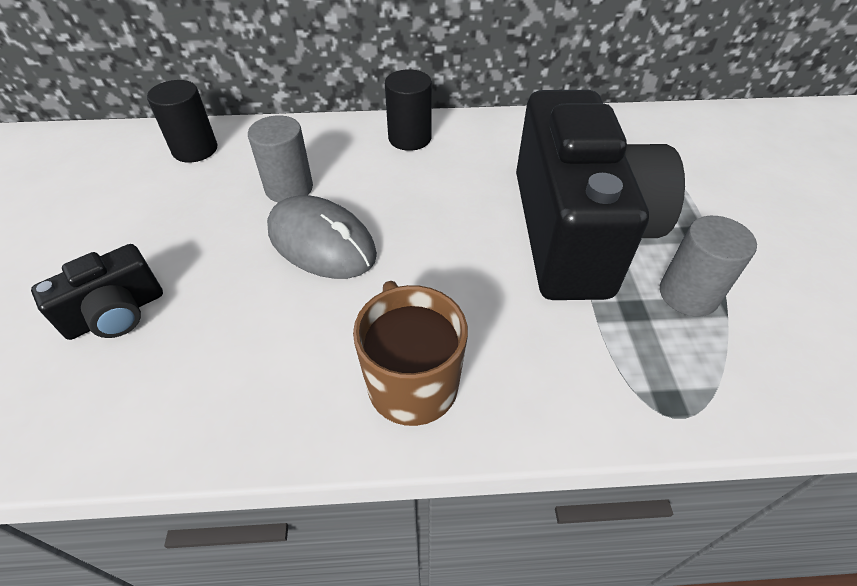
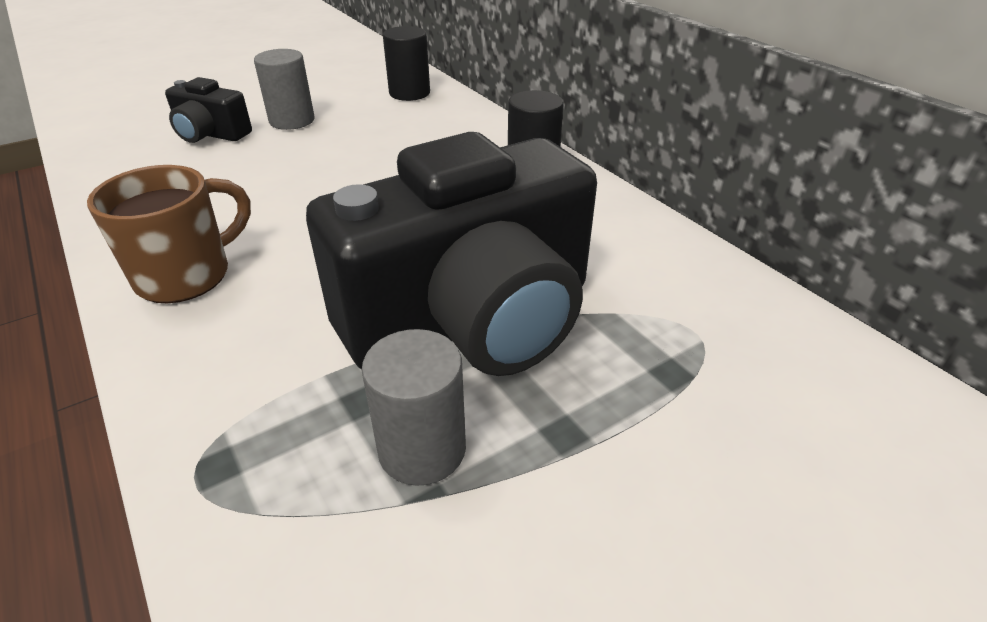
camera: 60 degrees right, 10 degrees down
grey cylinder [248,115,313,202] -> grey cylinder moved to [254,49,315,130]
grey mouse [267,195,377,279] -> none

